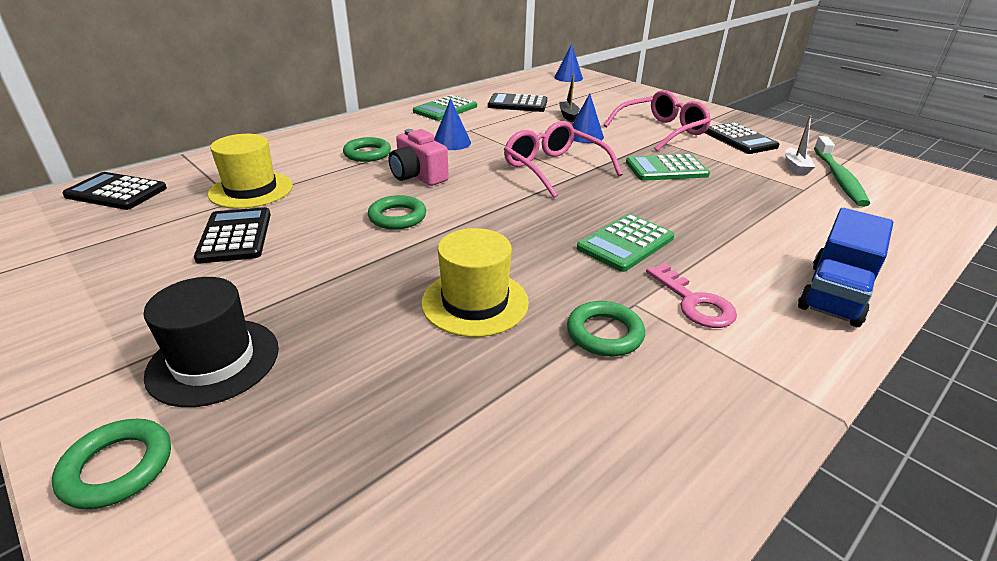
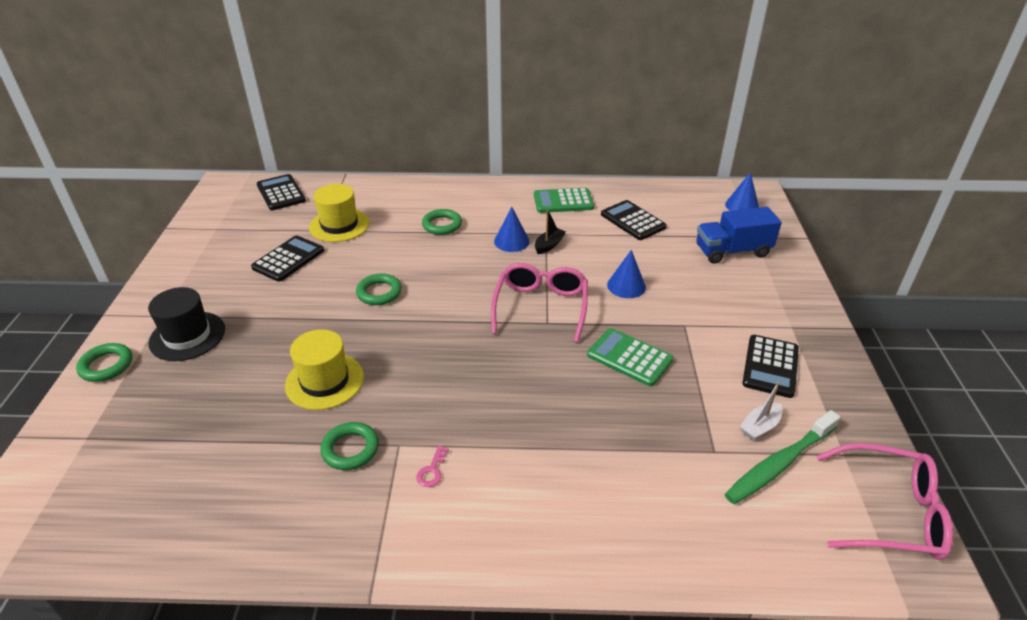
camera: 45 degrees right, 5 degrees up
pink camera [389,129,449,186] -> none
black boat [559,74,580,123] -> black boat moved to [535,210,566,254]
green calculator [577,214,674,272] -> none
pink glasses [604,90,711,151] -> pink glasses moved to [816,443,953,560]
pink key [646,263,737,328] -> pink key [416,446,449,487], size x0.57
blue truck [798,208,893,327] -> blue truck moved to [697,207,782,264]

